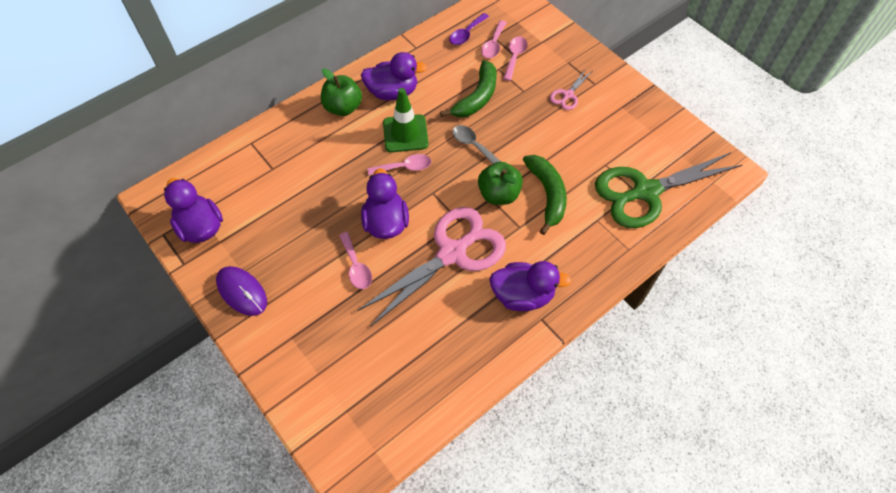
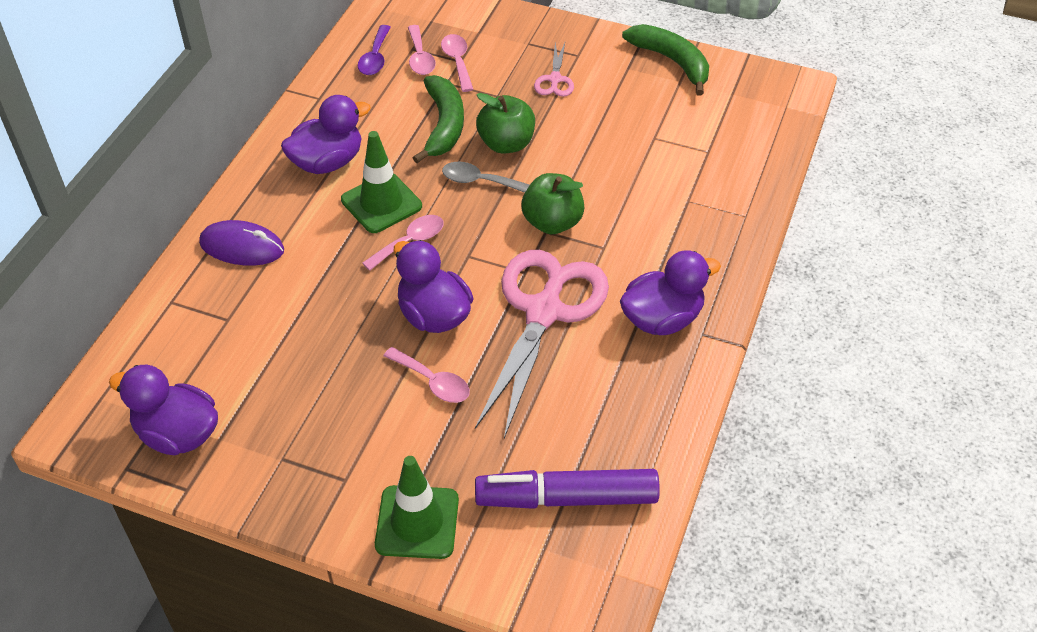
camera: 30 degrees left, 10 degrees down
purple mouse [216,266,267,316] -> purple mouse moved to [199,220,284,266]
green apple [321,68,362,116] -> green apple moved to [476,93,535,153]
green banana [523,155,567,235] -> green banana moved to [622,24,709,96]
green scissors [595,152,742,228] -> none
none -> green traffic cone [375,456,459,559]
none -> purple marker [475,469,660,509]

